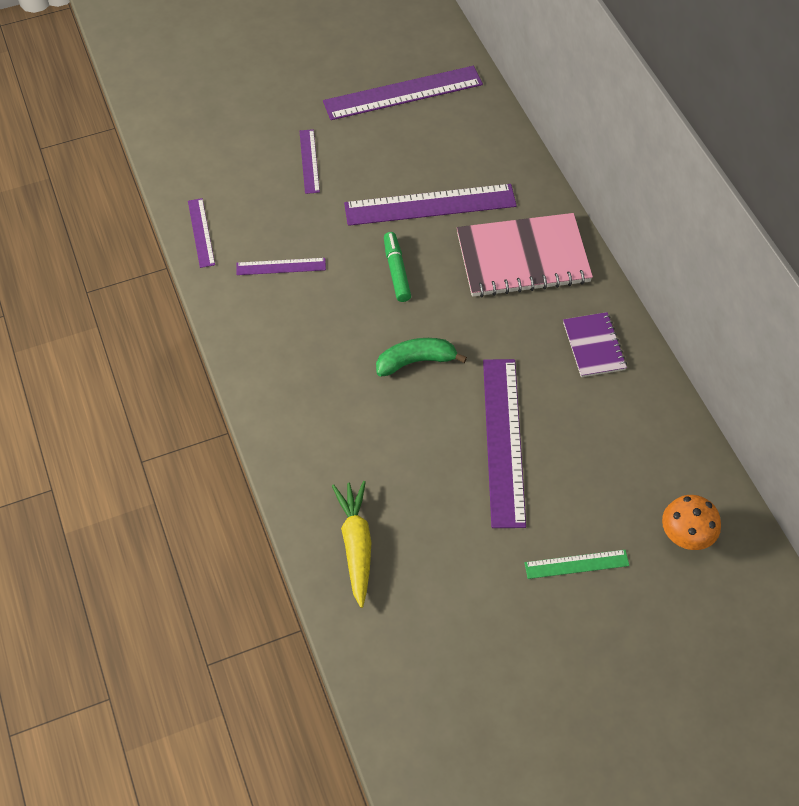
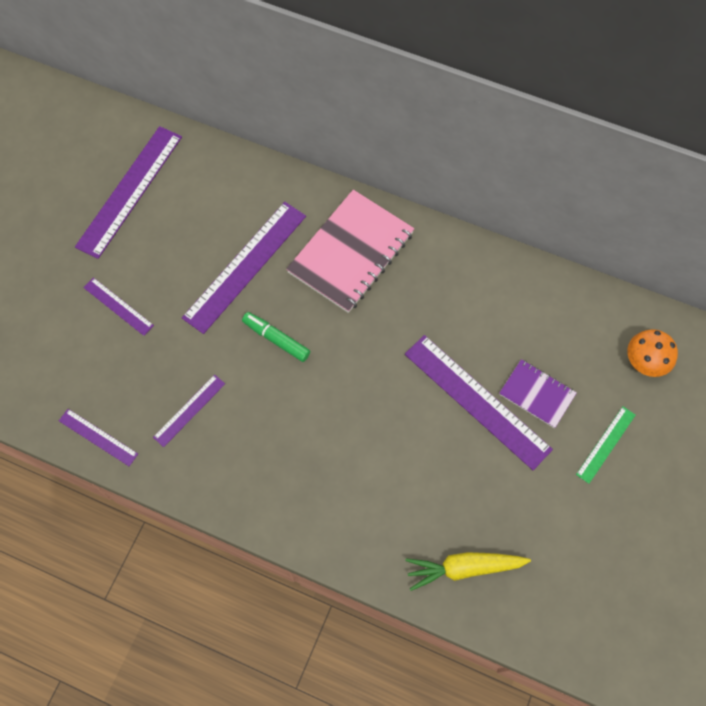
camera: 45 degrees left, 10 degrees up
yellow carrot [332,481,371,608] -> yellow carrot turned 45 degrees counterclockwise [405,552,531,591]
green banana [376,338,467,377] -> none
purple notebook [563,312,627,377] -> purple notebook moved to [499,359,577,428]

